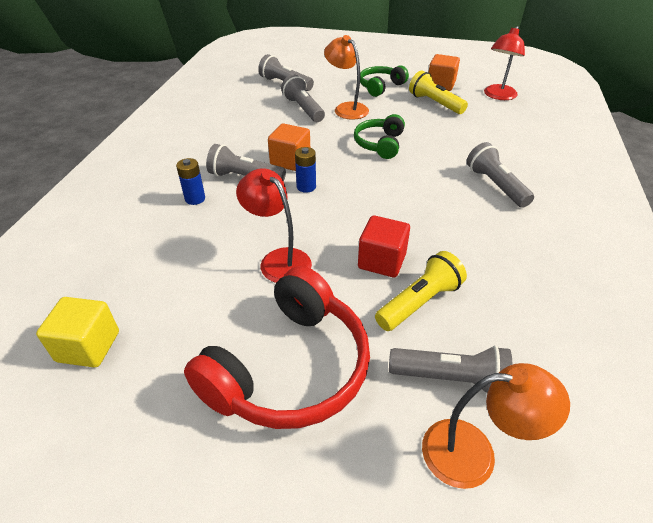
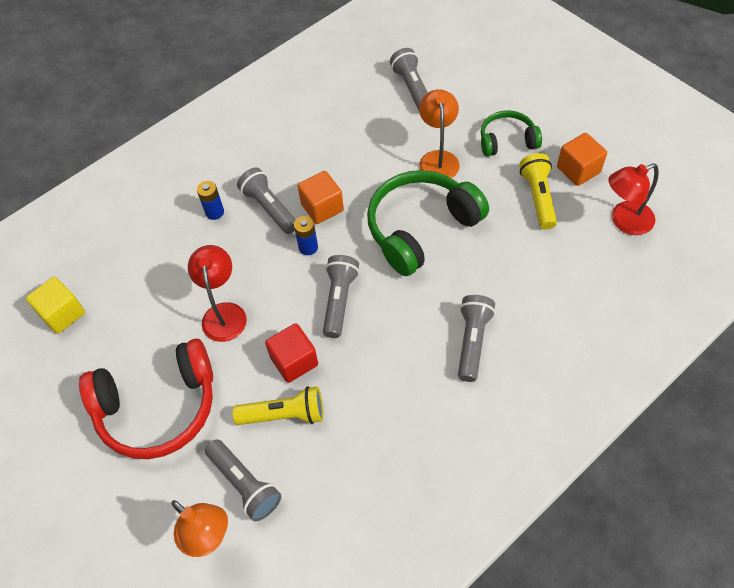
camera: 40 degrees right, 15 degrees up
grey flashlight [281,74,325,122] -> grey flashlight moved to [323,255,359,338]
green headphones [354,114,405,159] -> green headphones [367,170,489,276], size x1.80

